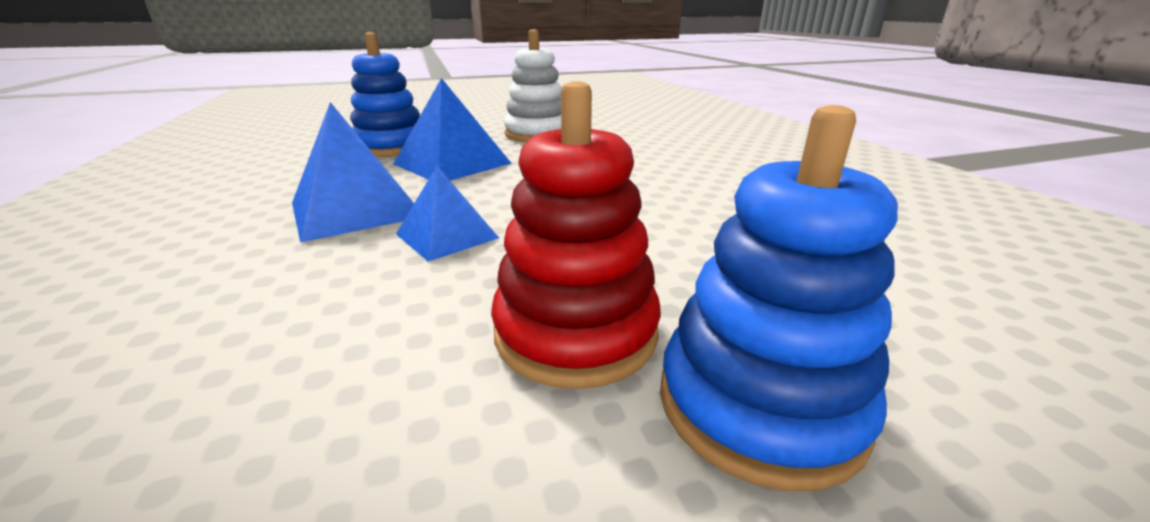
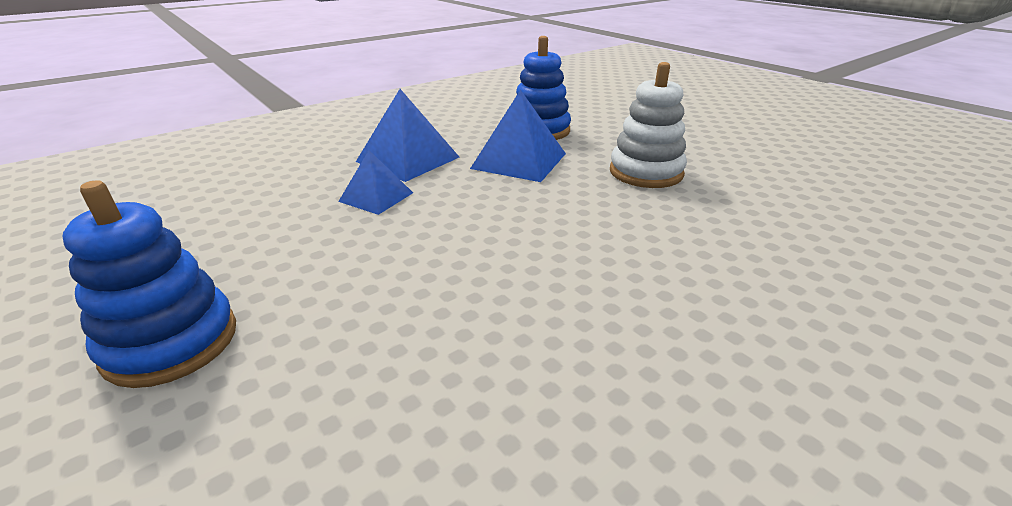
camera: 70 degrees right, 5 degrees up
red stacking toy [491,81,661,389] -> none

